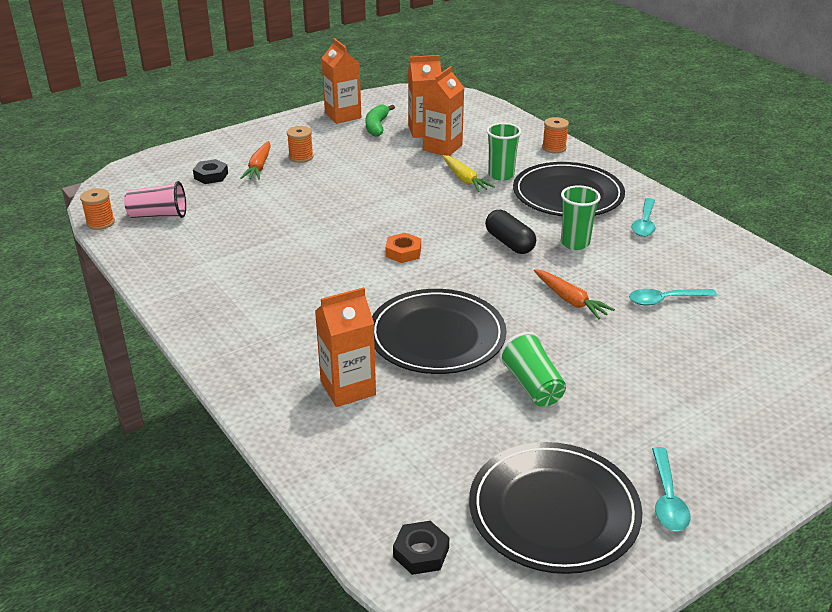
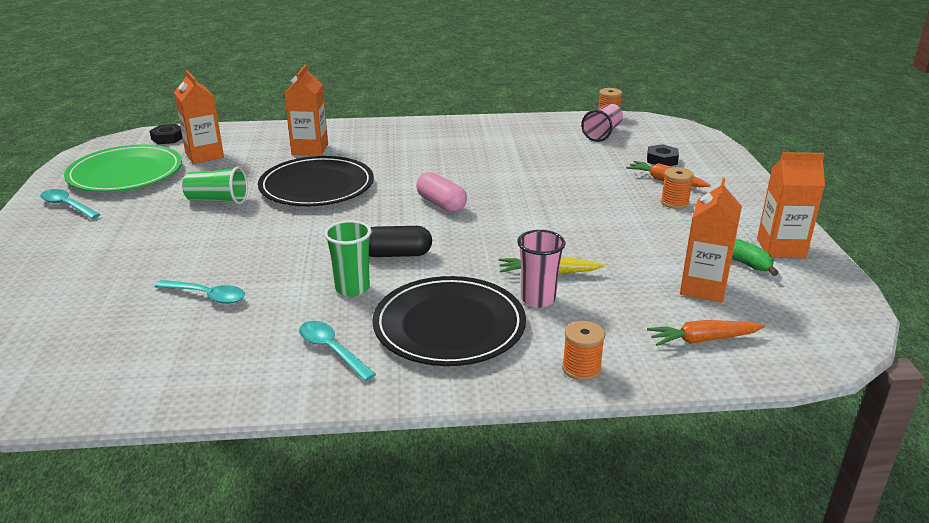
camera: 120 degrees right, 5 degrees down
orange nut [386,233,421,263] -> pink capsule [416,172,467,212]
orange carton [423,66,464,156] -> orange carton moved to [174,70,224,164]
black plate [469,442,642,574] -> green plate [64,145,182,192]
green cup [486,123,521,181] -> pink cup [517,230,565,308]
orange carrot [534,269,615,319] -> orange carrot moved to [647,320,765,346]
turquoise spoon [629,289,717,306] -> turquoise spoon turned 90 degrees clockwise [155,280,245,304]

